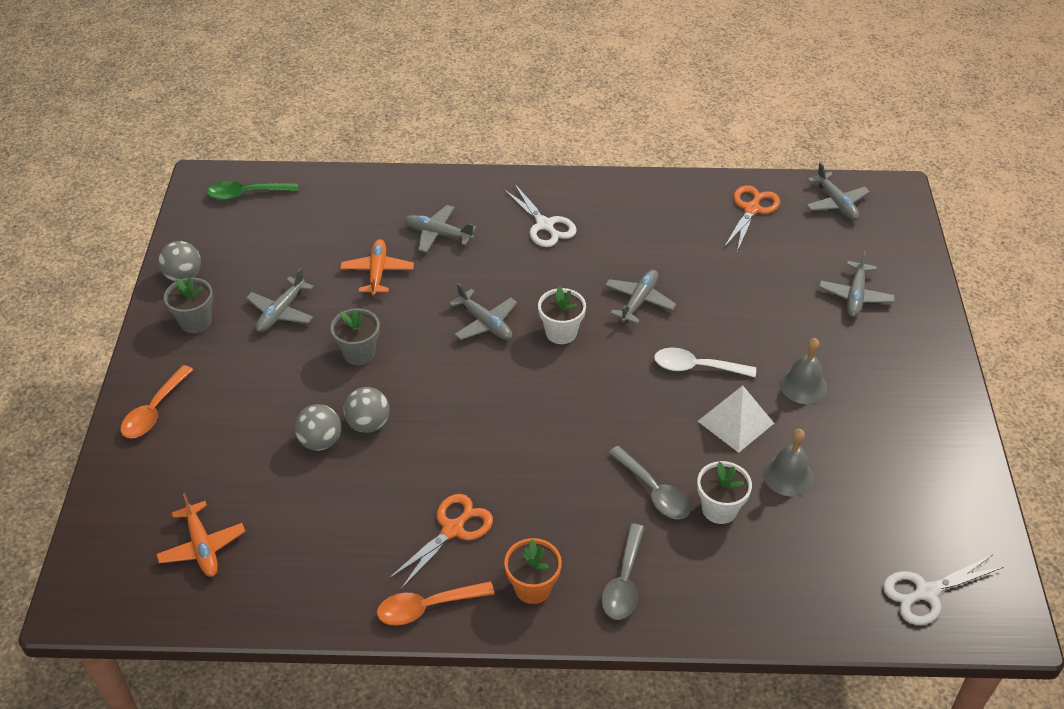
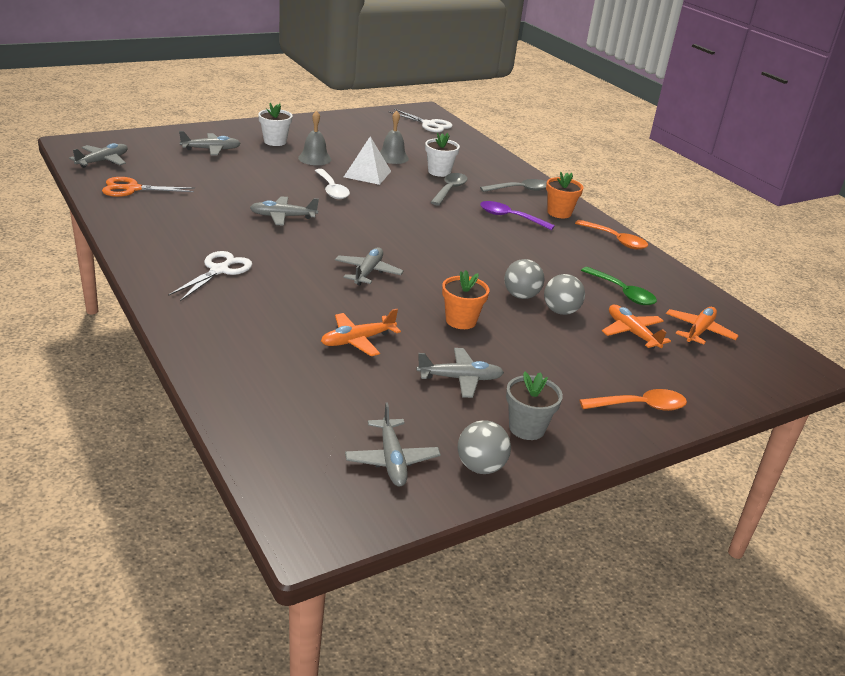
camera: 125 degrees left, 15 degrees down
green spoon [207,181,298,200] -> green spoon moved to [581,267,657,305]
grey flower pot [331,308,380,365] -> orange flower pot [442,270,489,329]
orange scissors [388,494,493,589] -> none
grey plane [404,205,476,253] -> grey plane moved to [345,403,441,486]
white flower pot [538,286,586,344] -> white flower pot moved to [258,103,292,146]
none -> purple spoon [480,201,555,230]
none -> orange plane [602,305,671,349]

